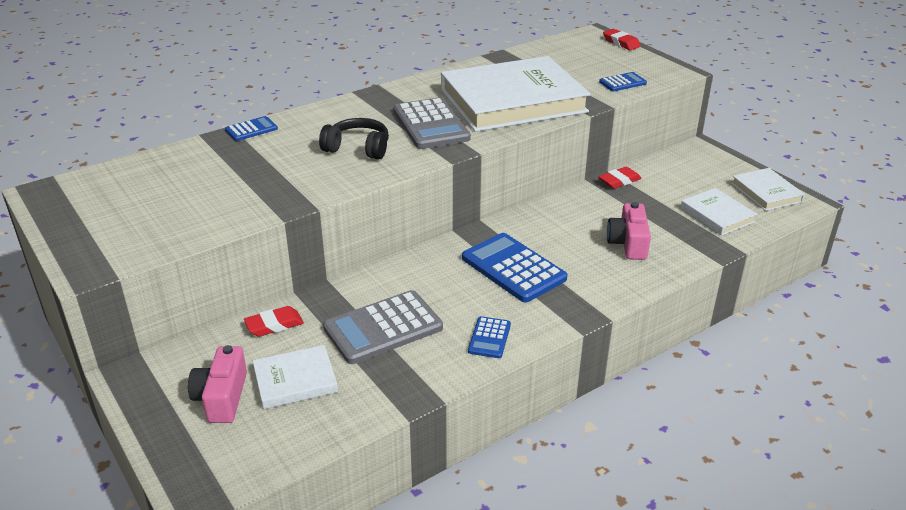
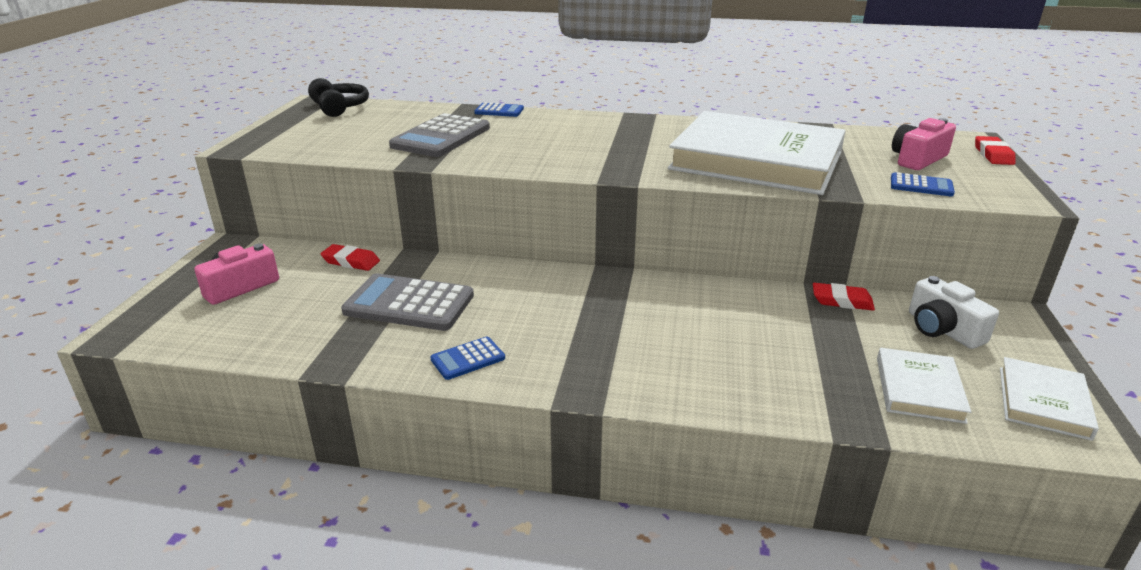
camera: 45 degrees right, 5 degrees down
white book [253,345,338,409] -> none
black headphones [319,118,389,160] -> black headphones moved to [308,78,369,117]
grey calculator [393,97,471,149] -> grey calculator moved to [389,113,490,157]
blue calculator [462,233,568,302] -> none
pink camera [607,202,651,260] -> pink camera moved to [892,118,956,170]
none -> white camera [909,276,999,349]

